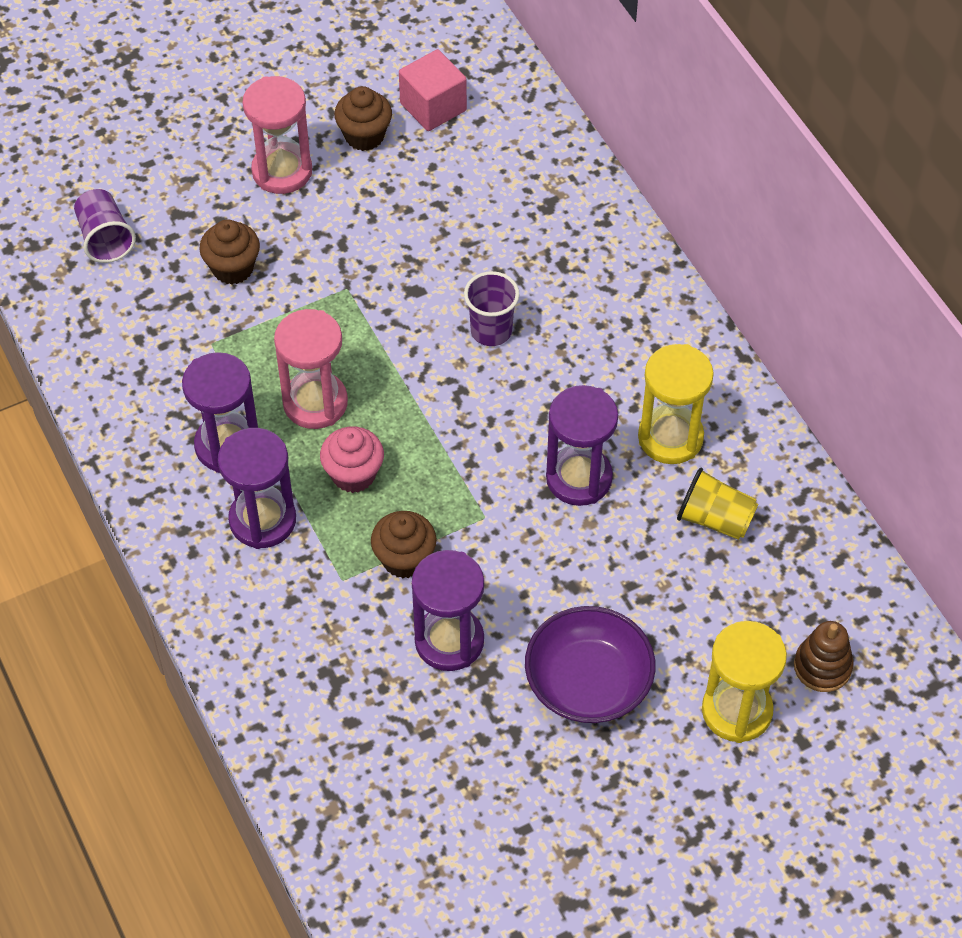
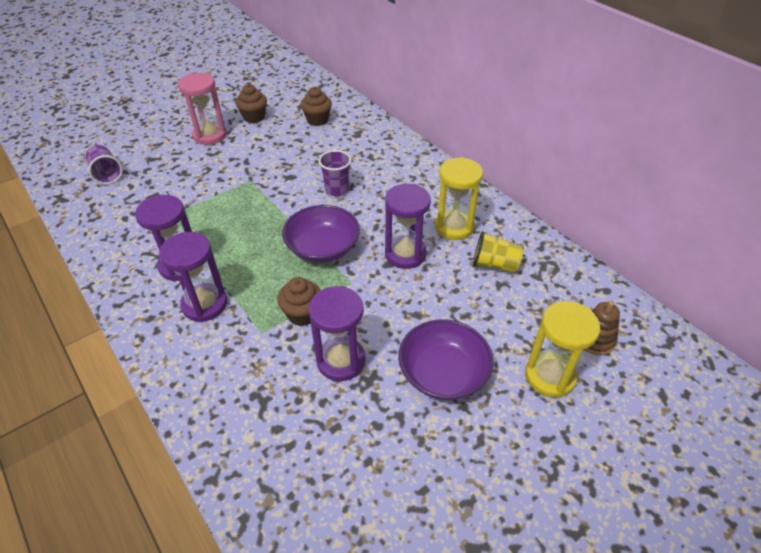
camera: 10 degrees left, 10 degrees down
brown cupcake [199,219,260,284] -> brown cupcake moved to [300,87,332,126]
pink hourglass [274,309,348,429] -> none
pink cupcake [320,427,384,493] -> none
pink cube [399,49,467,131] -> none
none -> purple bowl [282,205,360,263]

